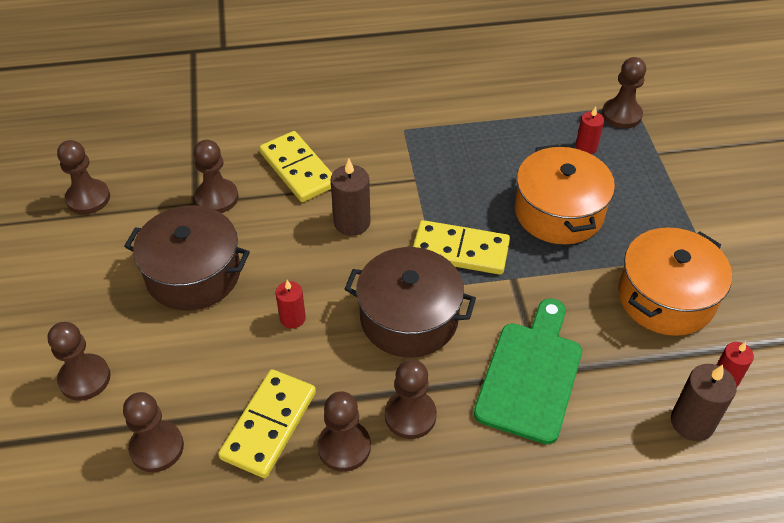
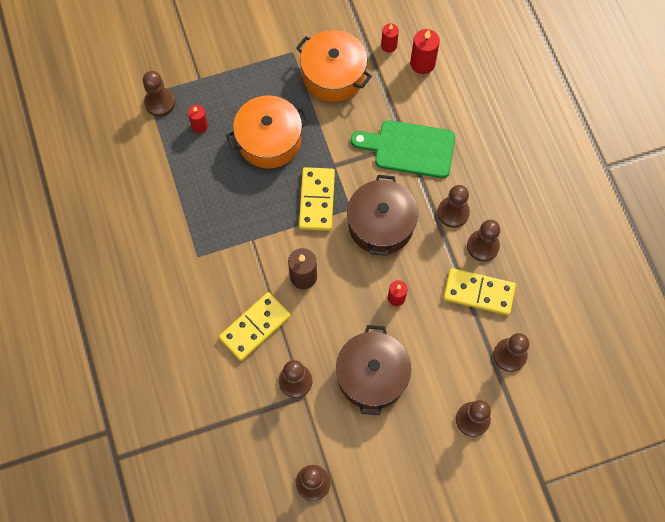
camera: 100 degrees left, 20 degrees up
brown candle [671,364,737,441] -> red candle [410,29,440,74]

